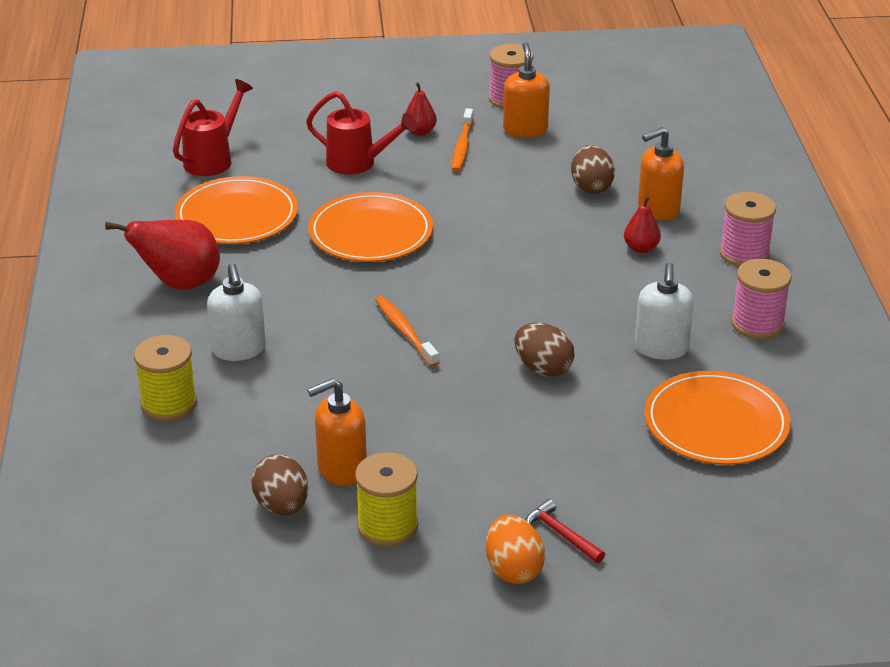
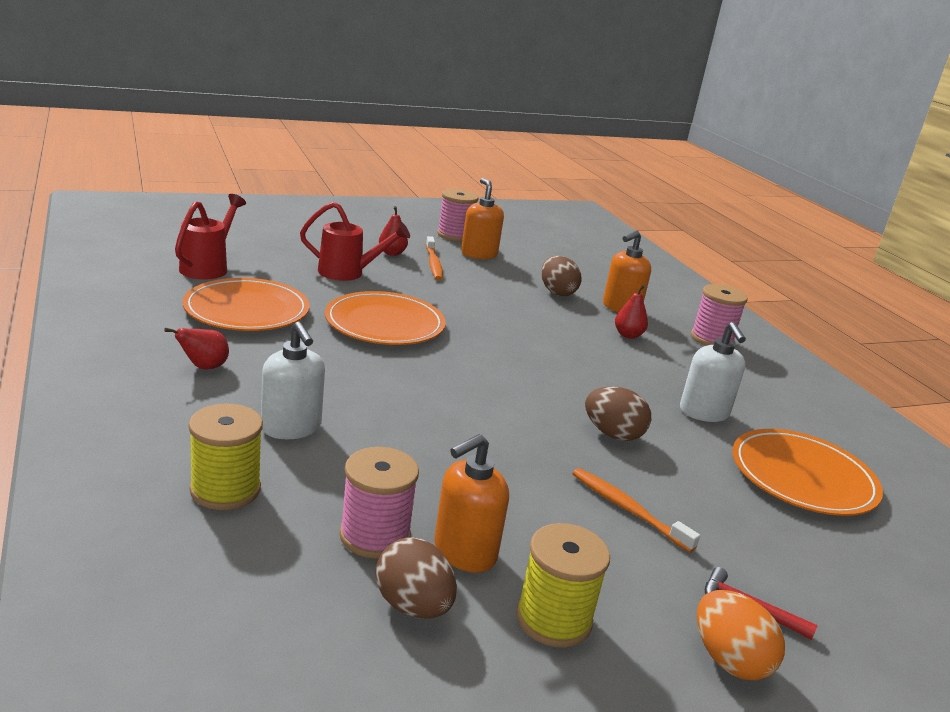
camera: 20 degrees left, 10 degrees down
red pear [105,220,220,290] -> red pear [164,328,229,370], size x0.53
orange toothbrush [375,296,439,367] -> orange toothbrush moved to [572,468,700,552]
pink spool [731,259,792,339] -> pink spool moved to [339,447,419,559]

